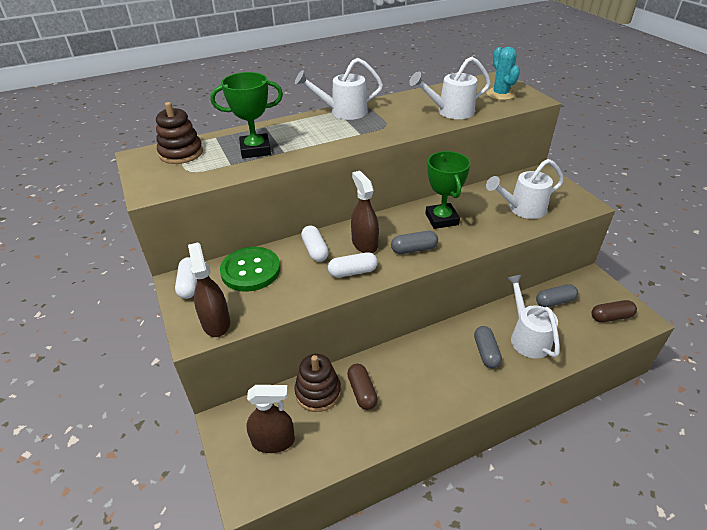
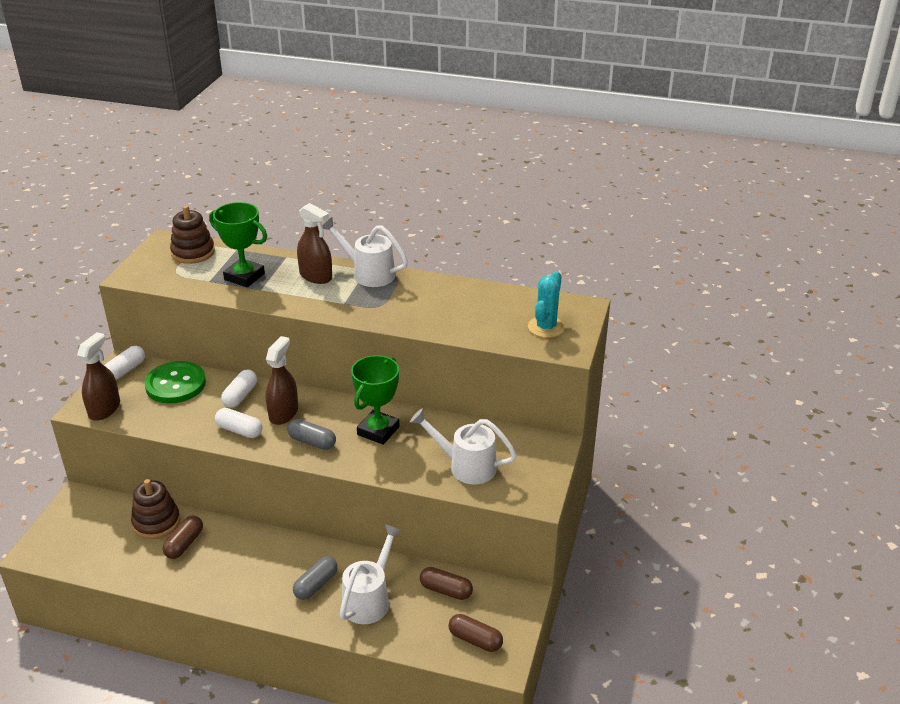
camera: 40 degrees right, 5 degrees down
brown spray bottle [246,385,295,453] -> brown spray bottle moved to [297,203,332,284]
white watering can [409,57,491,119] -> none
grey capsule [536,284,578,307] -> brown capsule [420,567,473,600]

